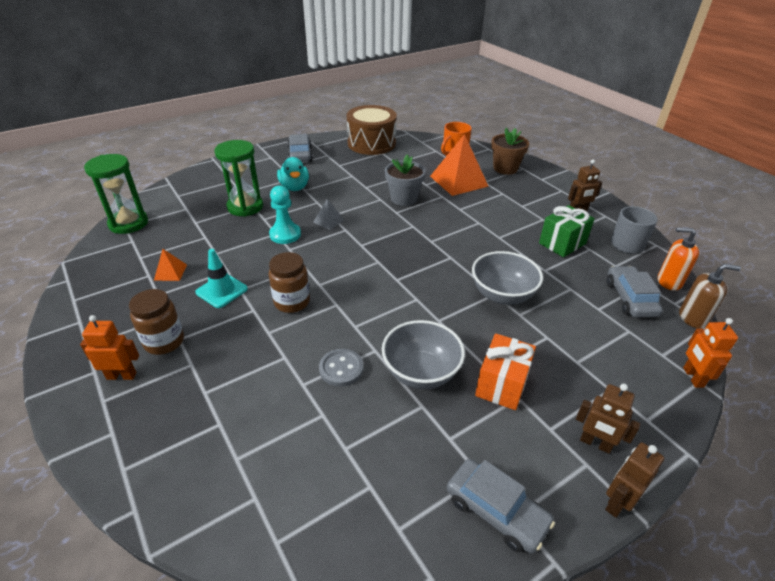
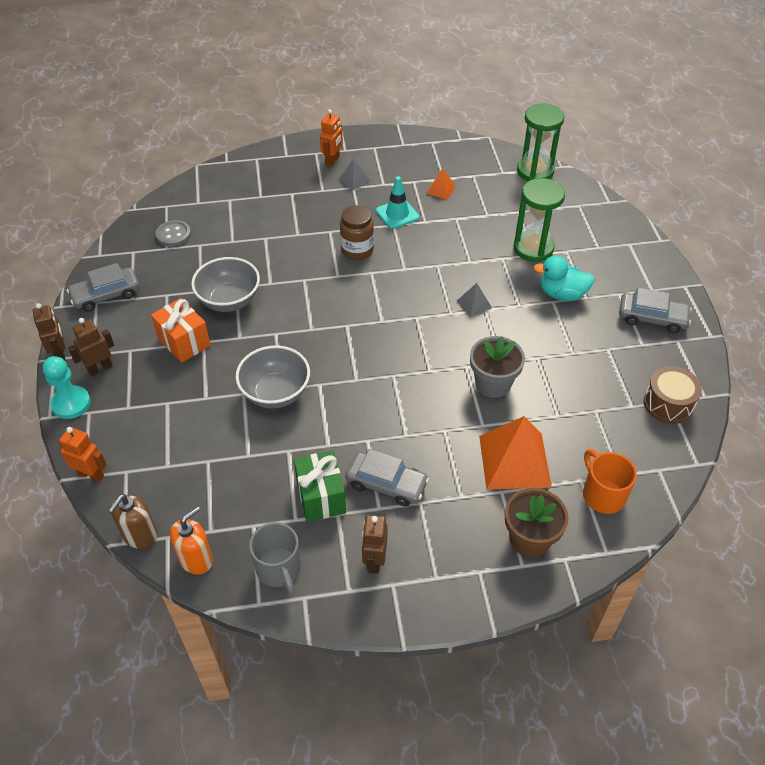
camera: 115 degrees right, 10 degrees up
brown jar [129,289,184,355] -> grey pyramid [339,159,370,191]
turquoise pawn [269,185,301,244] -> turquoise pawn moved to [43,356,91,419]
grey button [319,349,363,387] -> grey button moved to [156,220,191,247]
brown drum [347,105,397,155] -> brown drum [644,366,702,424], size x0.63
grey car [607,266,663,318] -> grey car moved to [345,449,429,507]

